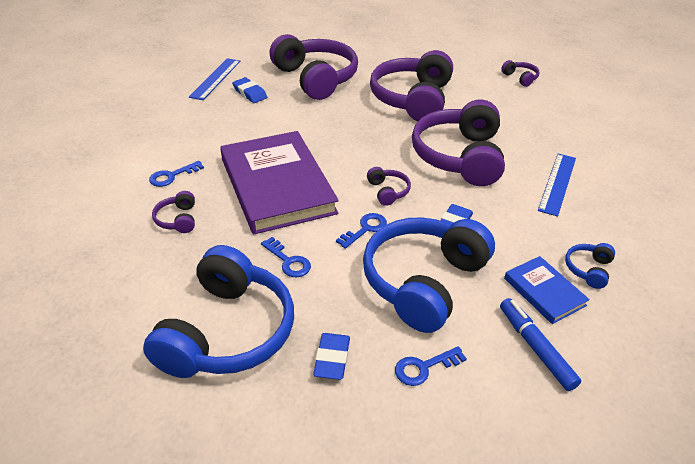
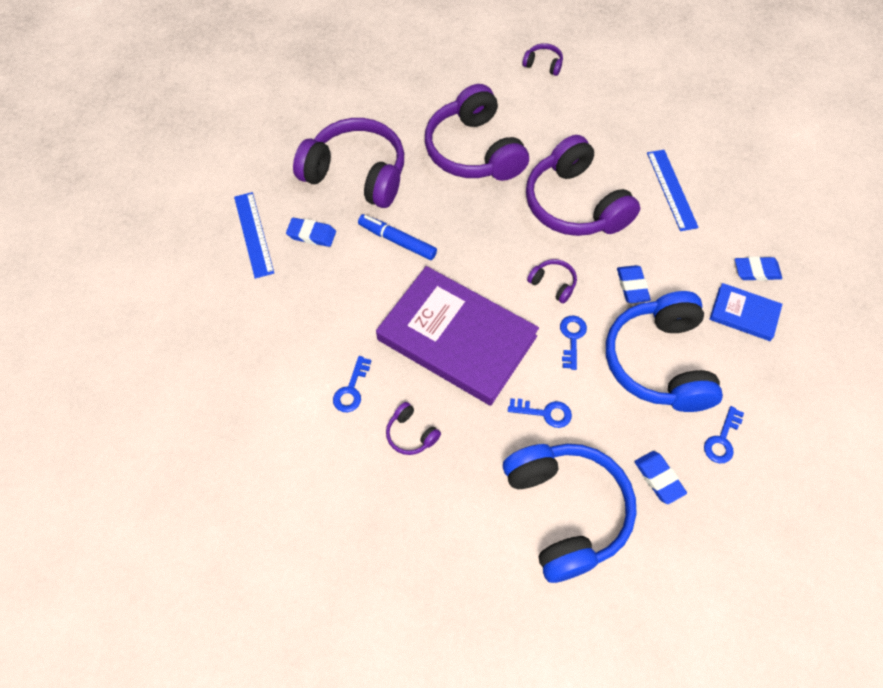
camera: 35 degrees left, 20 degrees up
blue marker [500,298,581,391] -> blue marker moved to [358,214,437,260]
blue headphones [565,243,615,289] -> blue eraser [735,256,782,281]

